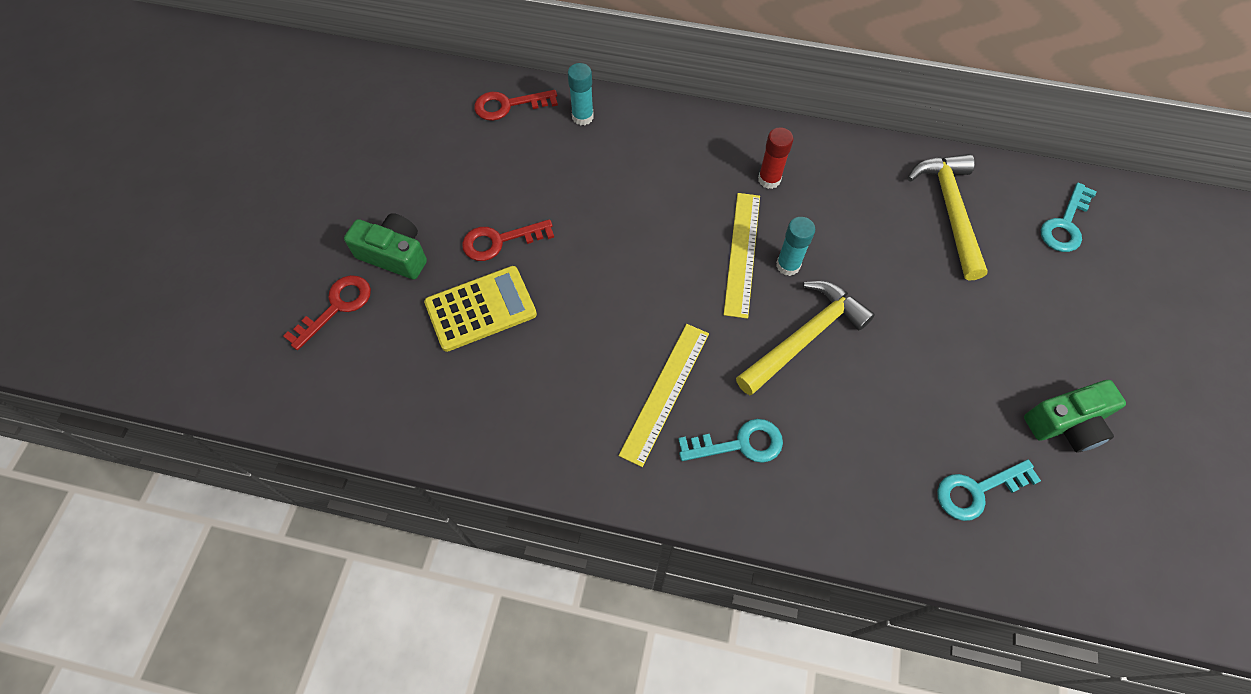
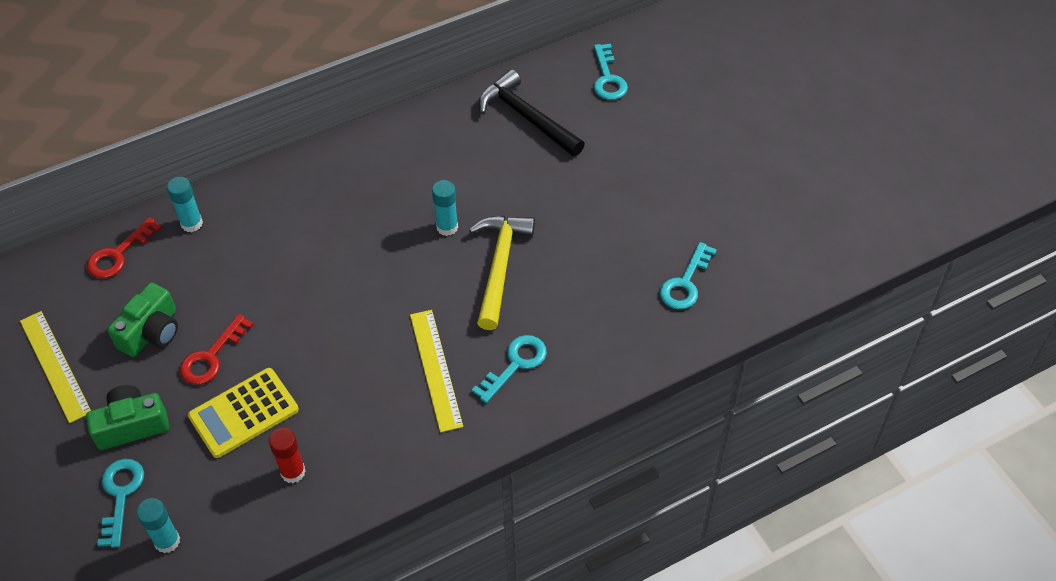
camera: 40 degrees left, 10 degrees down
red key [283,275,371,350] -> turquoise key [97,459,144,548]
yellow calculator [424,266,537,352] -> yellow calculator turned 150 degrees counterclockwise [188,368,299,458]
yellow ruler [724,193,760,319] -> yellow ruler moved to [20,311,91,423]
red glue stick [758,127,793,189] -> red glue stick moved to [269,428,306,483]
yellow hammer [908,154,988,281] -> black hammer [478,69,585,156]
green camera [1024,380,1126,453] -> green camera moved to [107,282,178,357]
none -> turquoise glue stick [136,498,180,553]

